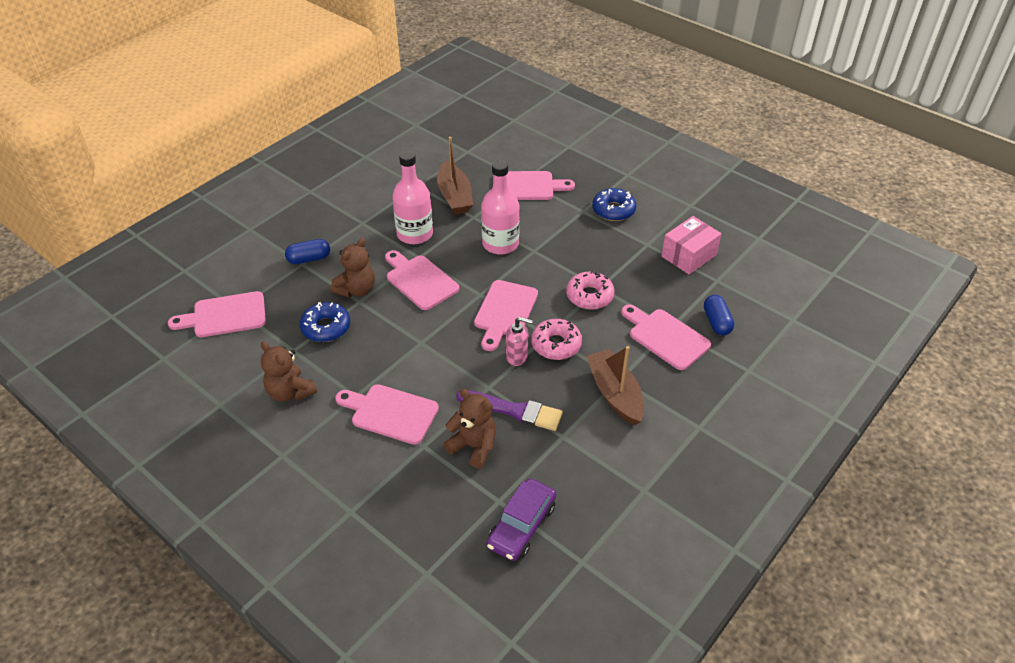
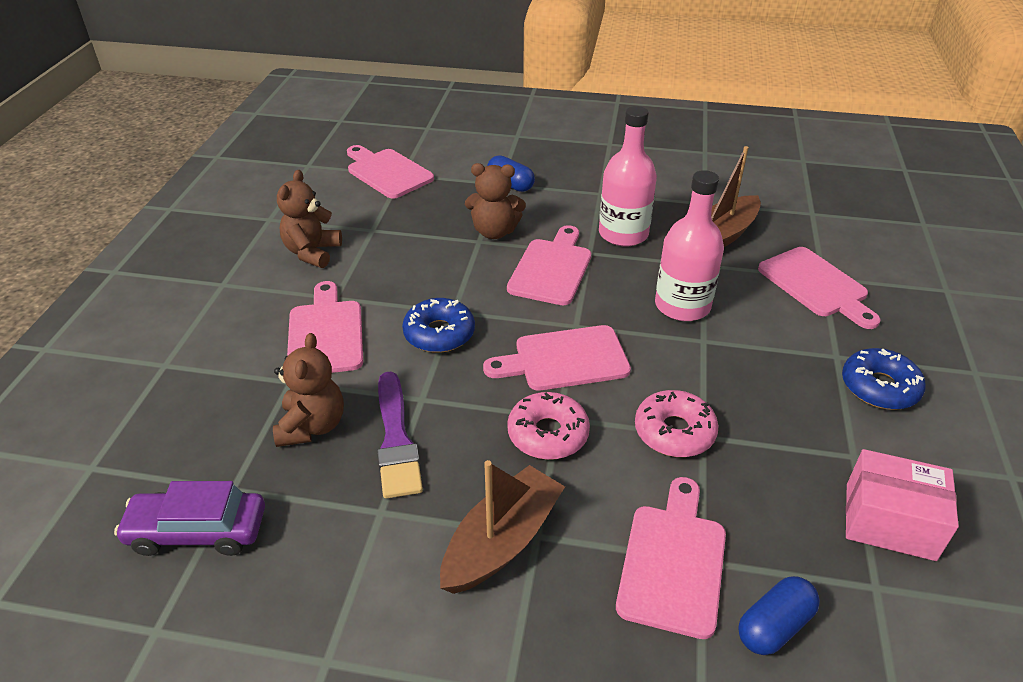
camera: 60 degrees right, 5 degrees down
blue donut [300,302,350,342] -> blue donut moved to [402,298,475,353]
pink soap dispenser [506,317,533,366] -> none

